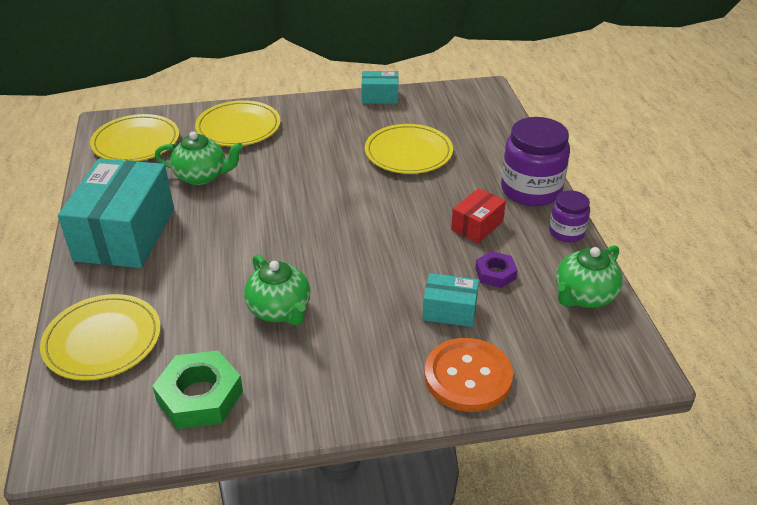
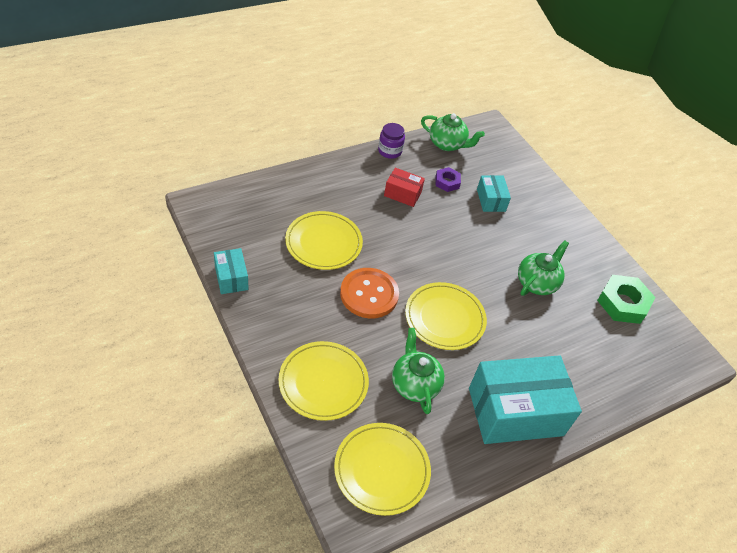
camera: 115 degrees left, 10 degrees up
yellow plate [40,294,161,381] -> yellow plate moved to [405,282,487,350]
orange button [424,338,513,412] -> orange button moved to [340,268,399,318]
purple jar [501,117,570,206] -> none

